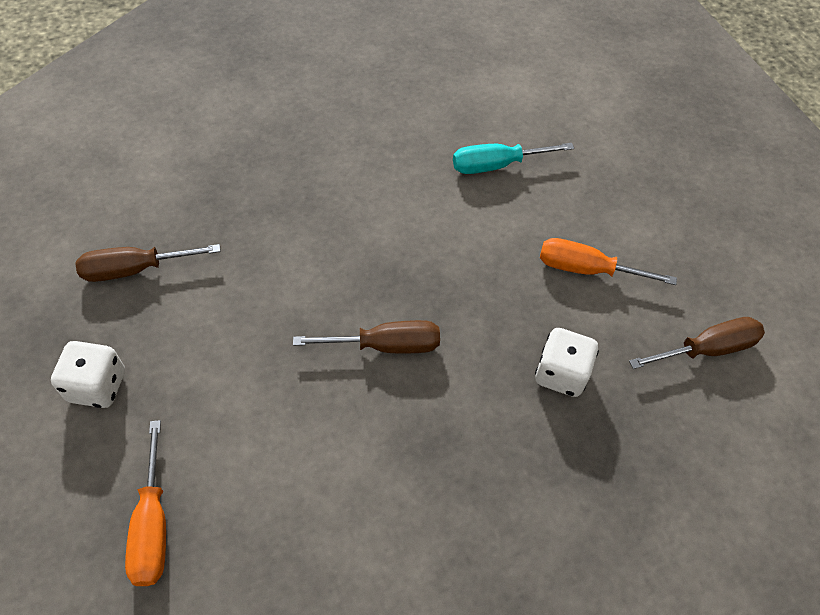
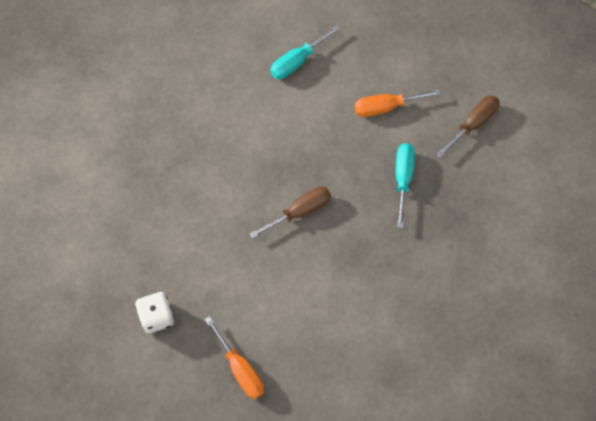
camera: 25 degrees left, 10 degrees up
brown screwdriver [75,244,221,282] -> none
white dice [535,328,599,397] -> turquoise screwdriver [396,143,415,228]

